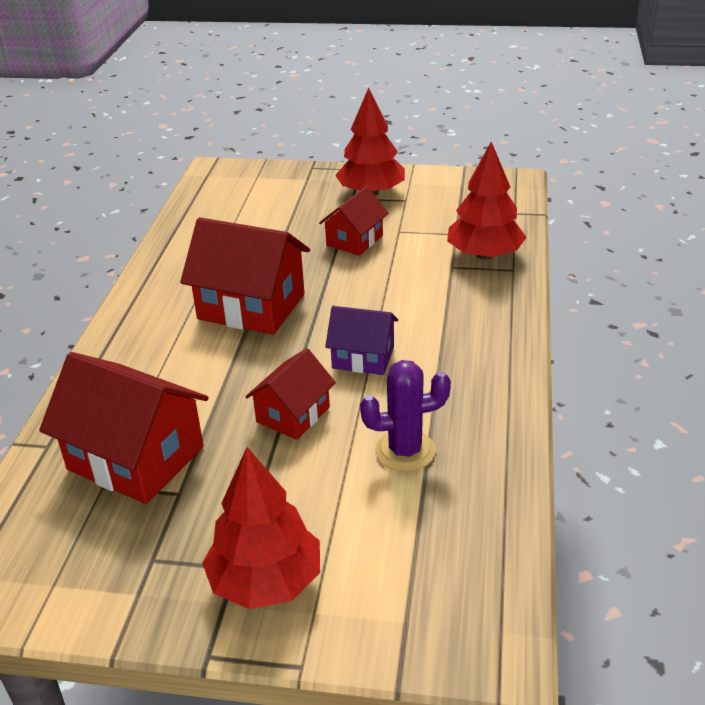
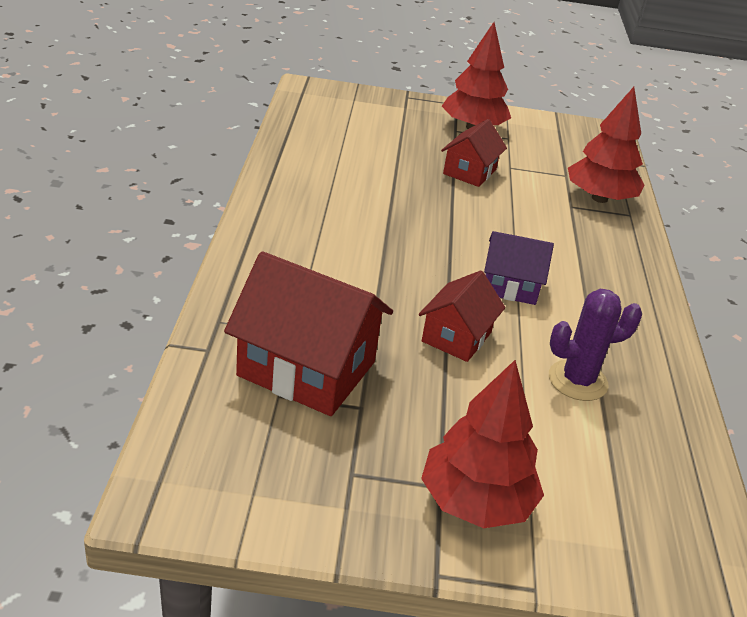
camera: 10 degrees left, 0 degrees up
red house [180,217,310,335] -> none

